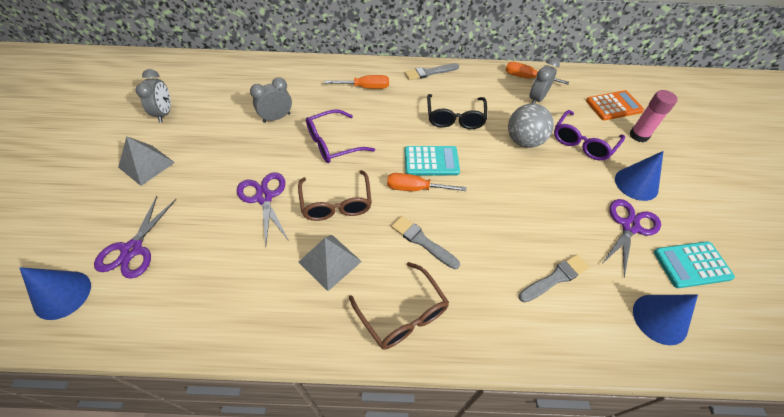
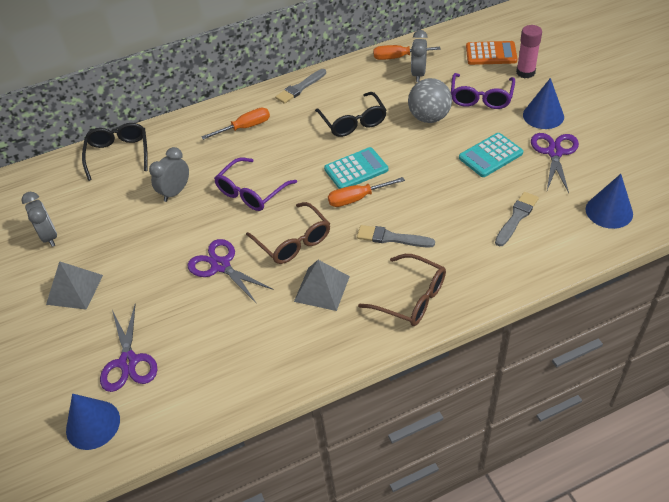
camera: 20 degrees left, 5 degrees down
orange calculator [586,90,644,121] -> orange calculator turned 45 degrees clockwise [466,41,518,65]
turquoise calculator [654,241,735,288] -> turquoise calculator moved to [459,133,523,177]
none -> black glasses [82,123,148,181]

